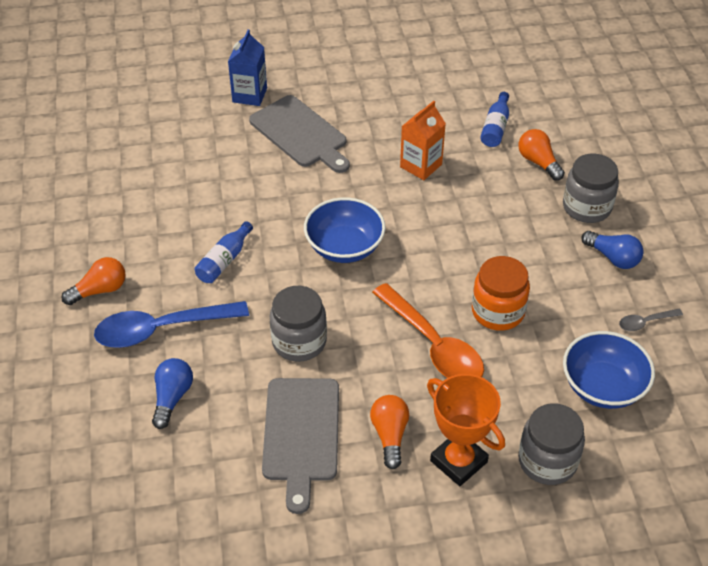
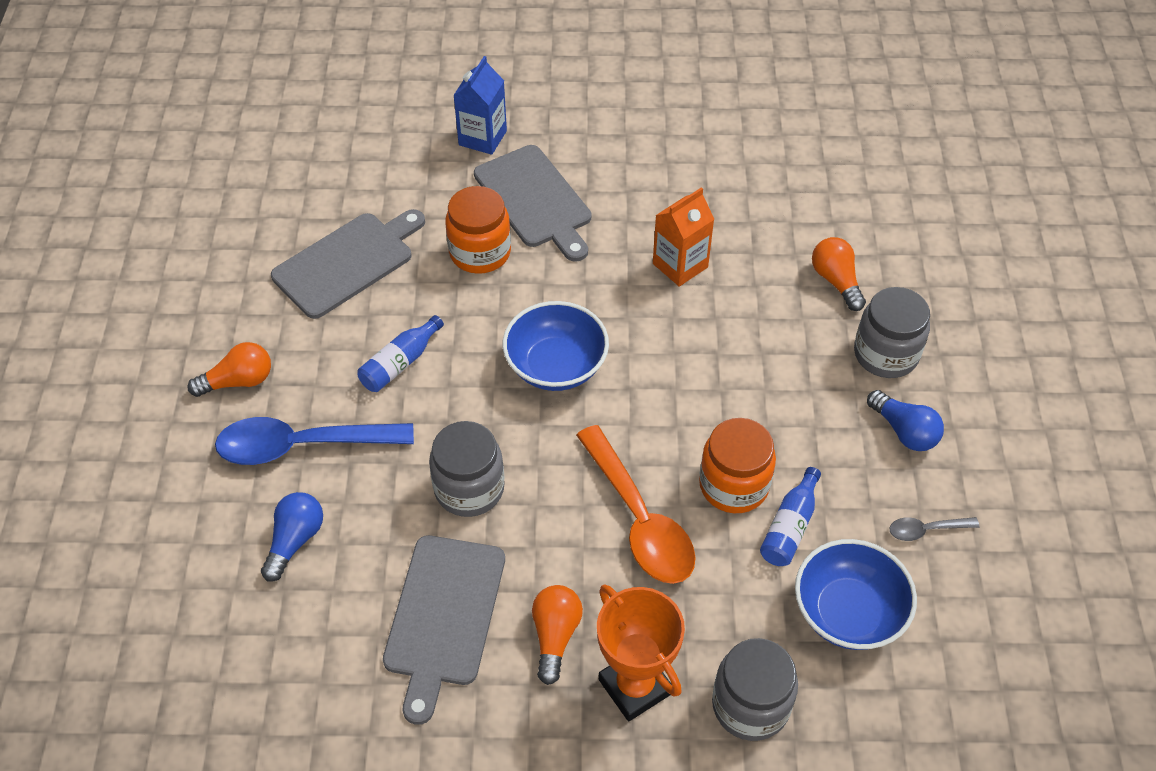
camera: 10 degrees right, 5 degrees up
blue bottle [480,92,509,147] -> blue bottle moved to [760,467,821,566]
none -> grey cutting board [271,209,425,319]
none -> orange jar [445,186,511,274]

